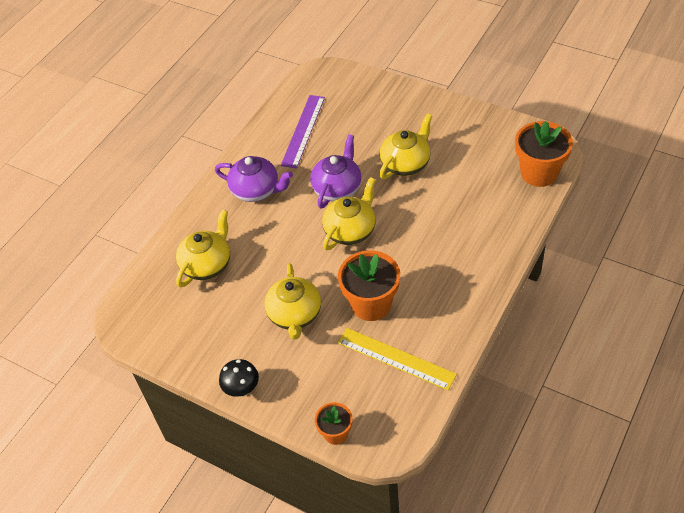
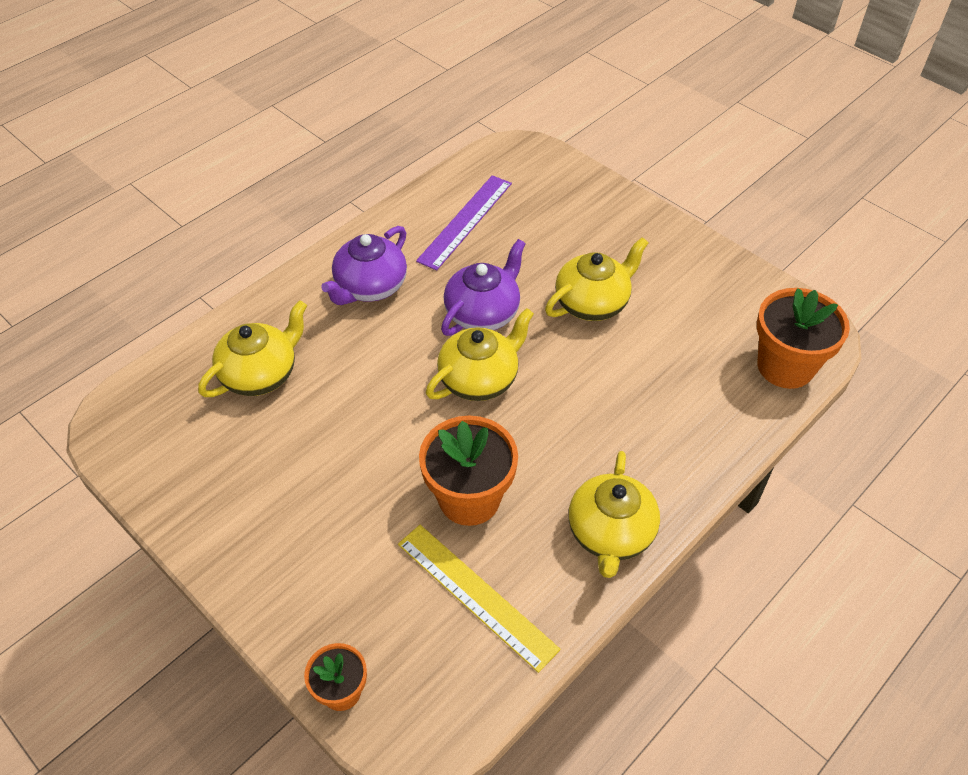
camera: 10 degrees right, 0 degrees up
purple teapot [215,156,293,202] -> purple teapot turned 90 degrees clockwise [321,226,407,305]
black mushroom [219,359,259,397] -> none
yellow teapot [264,263,321,339] -> yellow teapot moved to [568,451,660,578]

